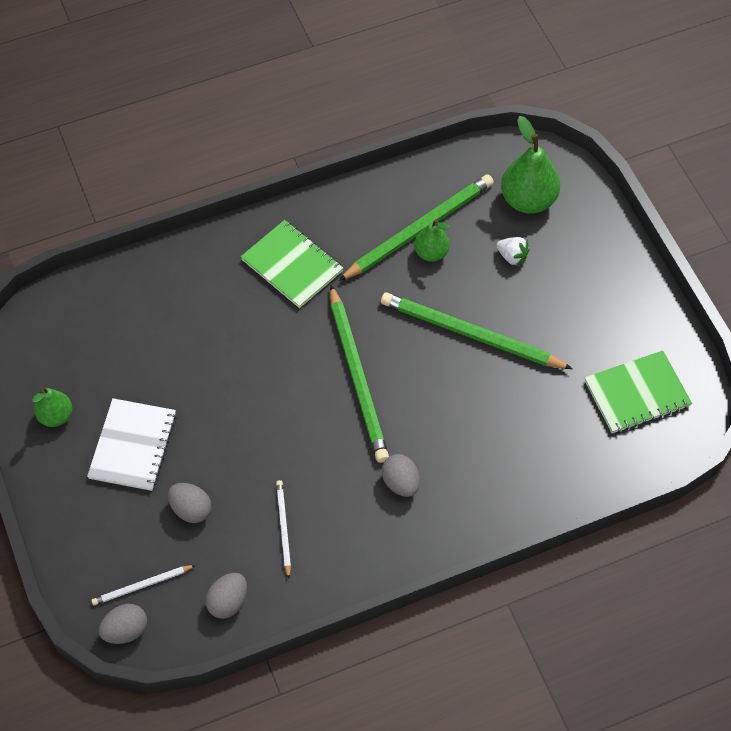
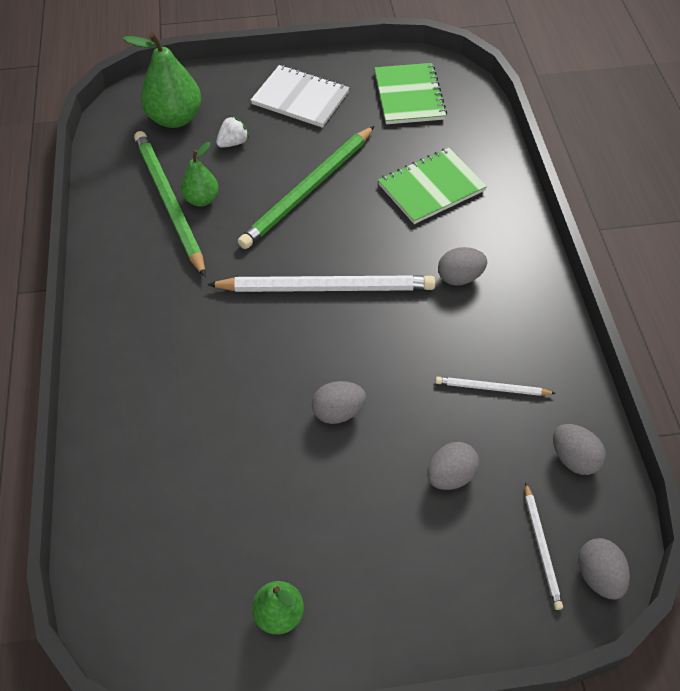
camera: 75 degrees left, 5 degrees down
white notebook [87,398,177,491] -> white notebook moved to [251,65,349,128]
green notebook [241,220,343,308] -> green notebook moved to [378,148,487,224]
green pencil [330,285,389,463] -> white pencil [207,275,436,292]
none -> grey egg [312,381,366,424]

